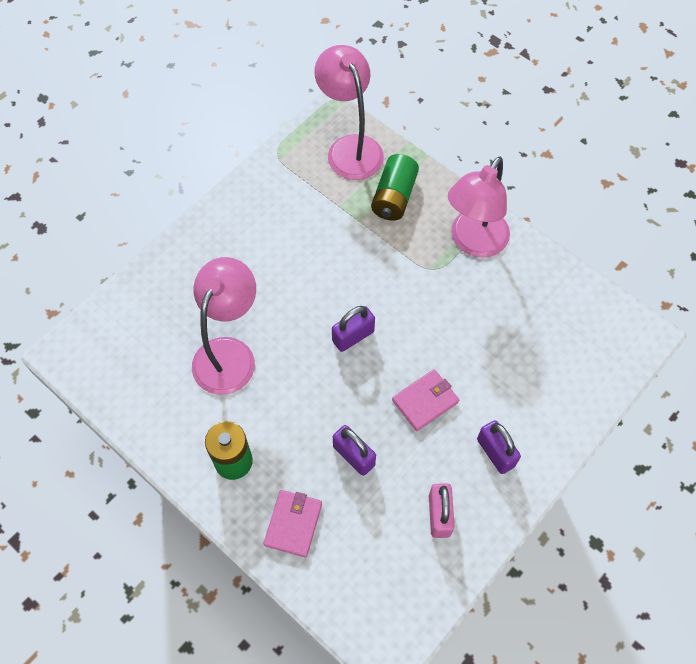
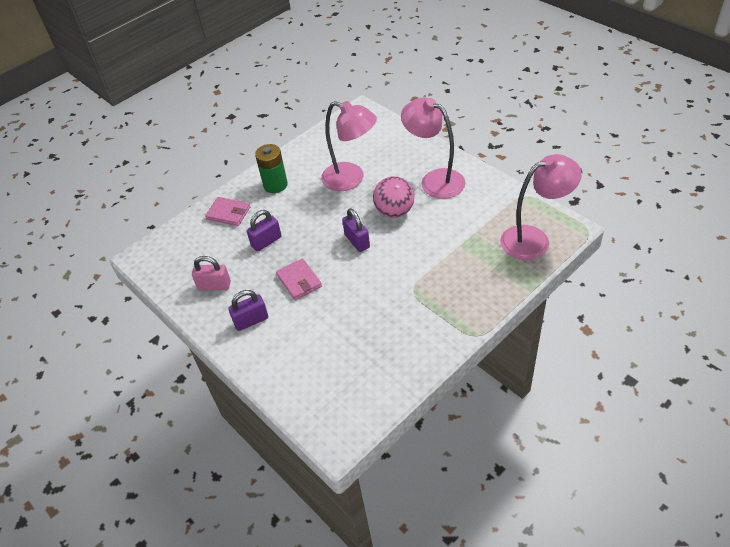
camera: 100 degrees right, 15 degrees down
green battery [371,154,419,221] -> none
pink lamp [448,156,510,258] -> pink lamp moved to [401,98,465,199]
none -> pink ball [373,176,414,218]

